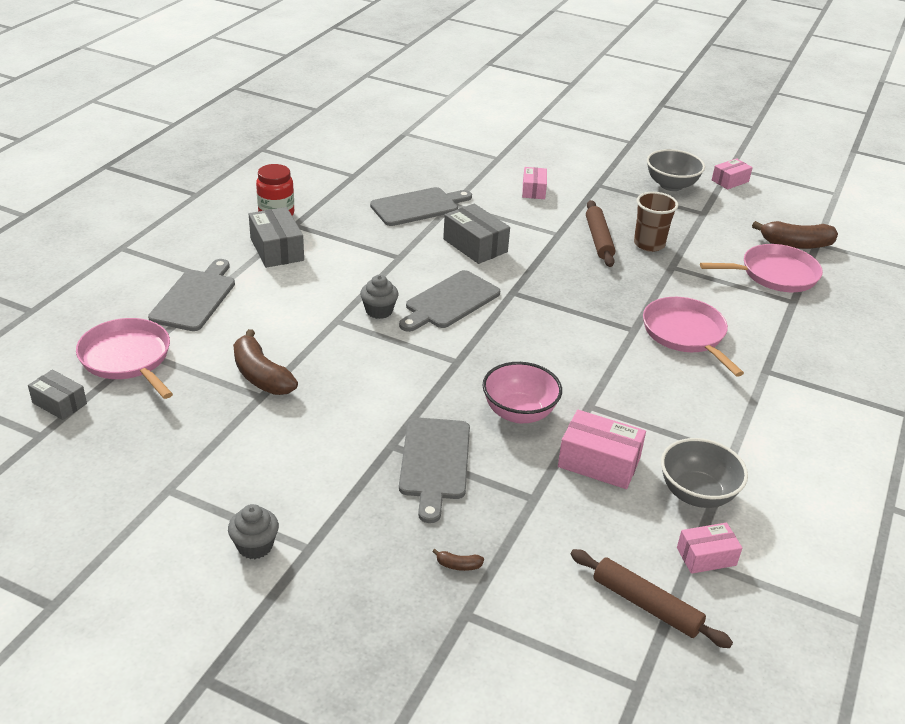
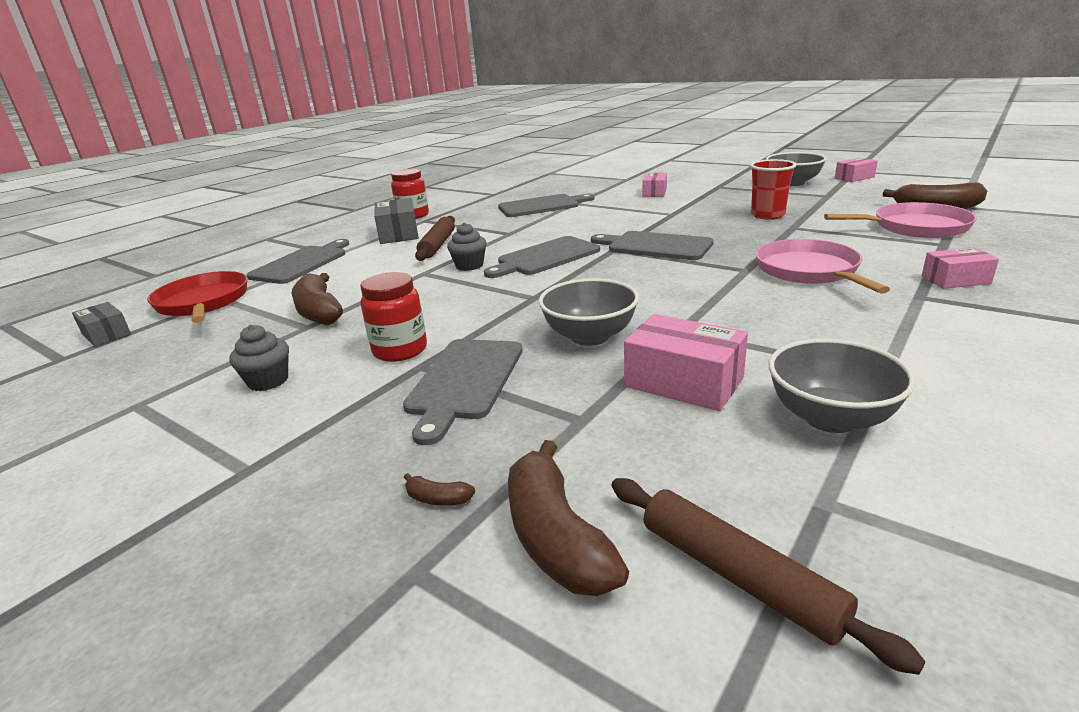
camera: 15 degrees right, 10 degrees down
pink pan [76,318,173,399] -> red pan [147,271,247,323]
grey cupcake [228,504,279,559] -> grey cupcake moved to [229,325,289,391]
grey box [443,204,510,264] -> none
pink bowl [482,362,562,423] -> grey bowl [539,278,639,346]
brown rolling pin [586,200,615,267] -> brown rolling pin moved to [415,216,455,261]
brown cup [634,192,678,252] -> red cup [750,159,796,220]
pink box [677,523,742,574] -> pink box moved to [922,248,999,289]
none -> red jar [360,272,427,362]
none -> brown banana [508,440,629,596]
none -> grey cutting board [591,231,714,260]

